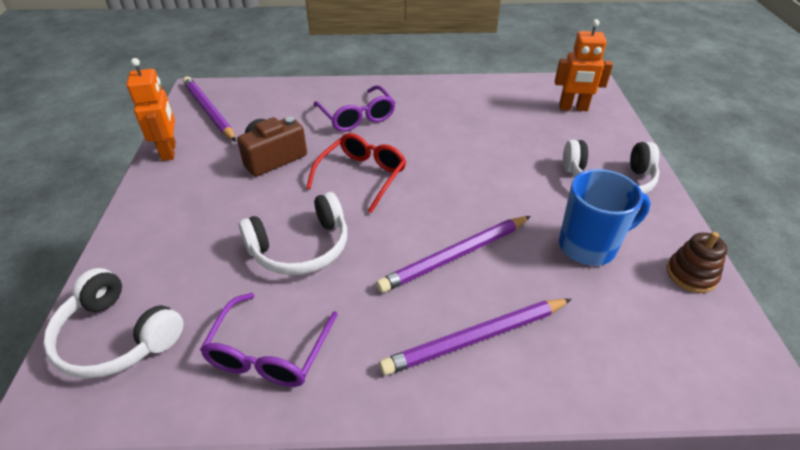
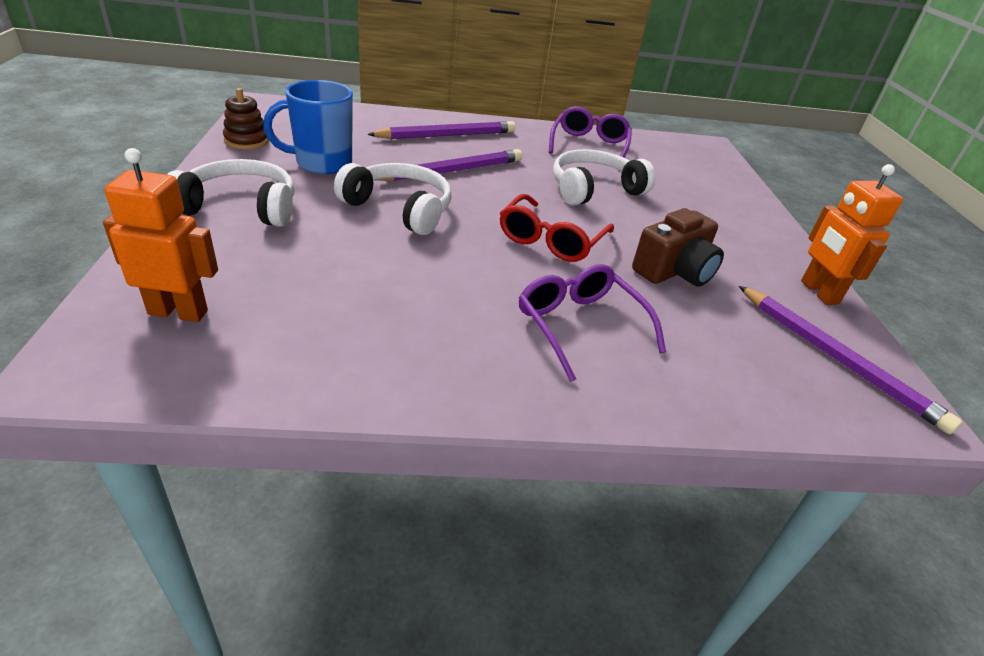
camera: 175 degrees right, 5 degrees down
white headphones [43,268,183,379] -> white headphones moved to [334,163,452,235]

